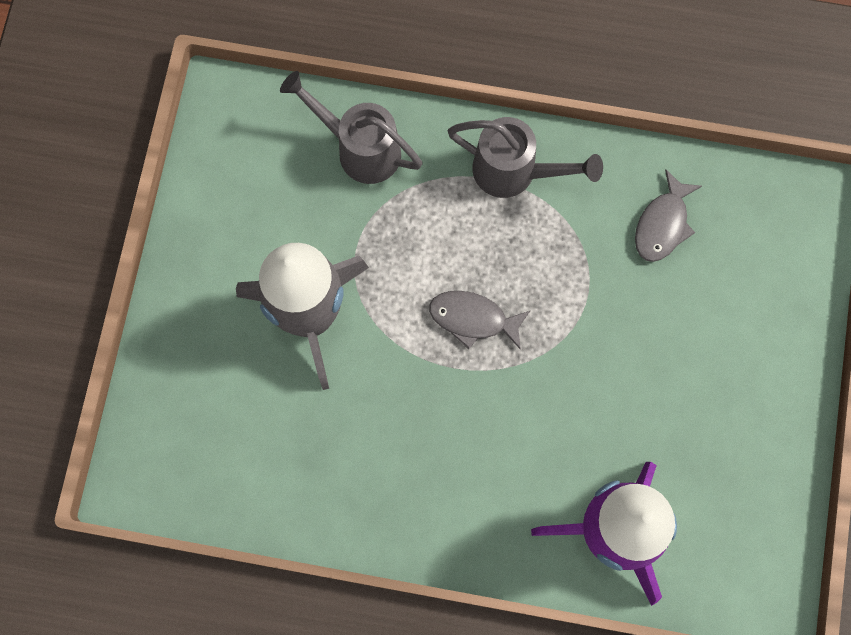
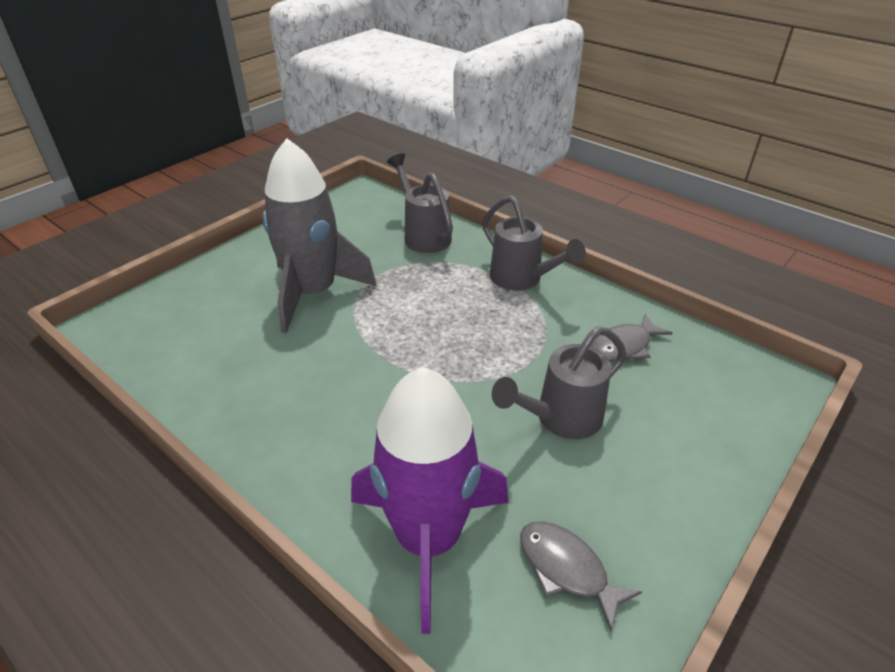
camera: 30 degrees right, 35 degrees down
grey fish [429,291,531,350] -> grey fish moved to [520,521,642,631]
none -> grey watering can [492,326,626,439]

